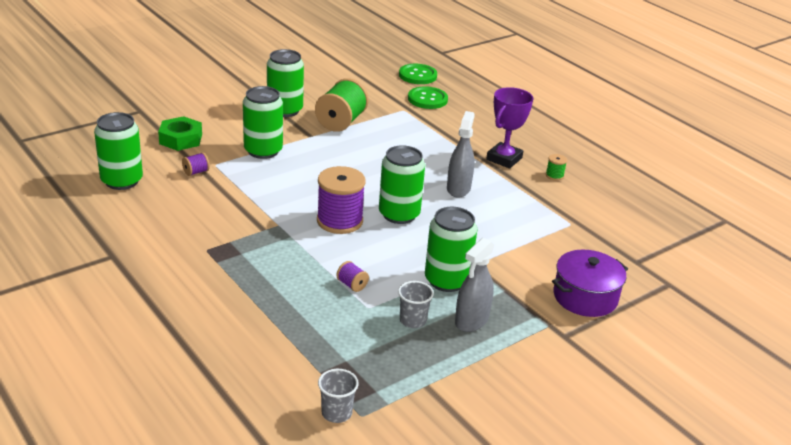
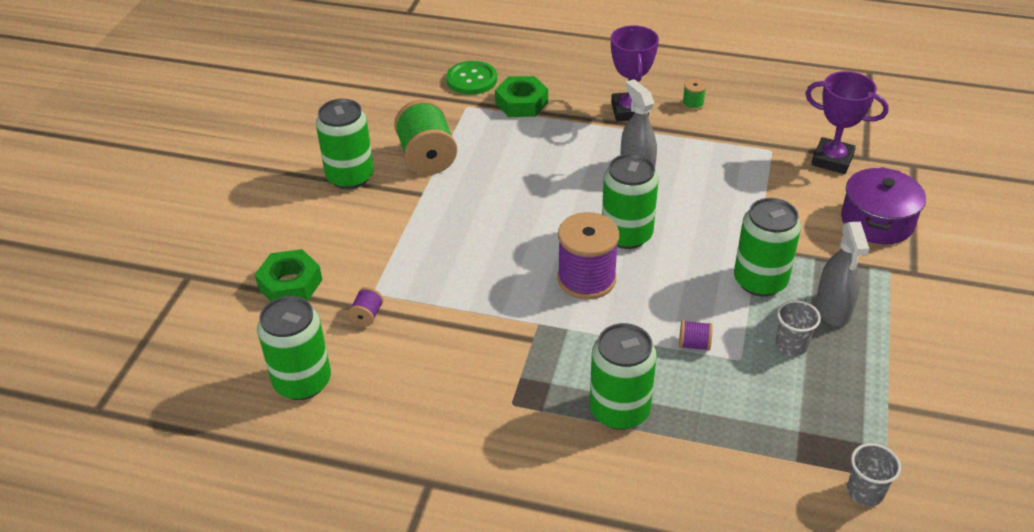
camera: 35 degrees left, 10 degrees up
green can [243,86,283,159] -> green can moved to [589,323,657,430]
green button [399,64,437,84] -> none
none -> green nut [495,76,548,117]
none -> purple trophy [805,71,889,174]

